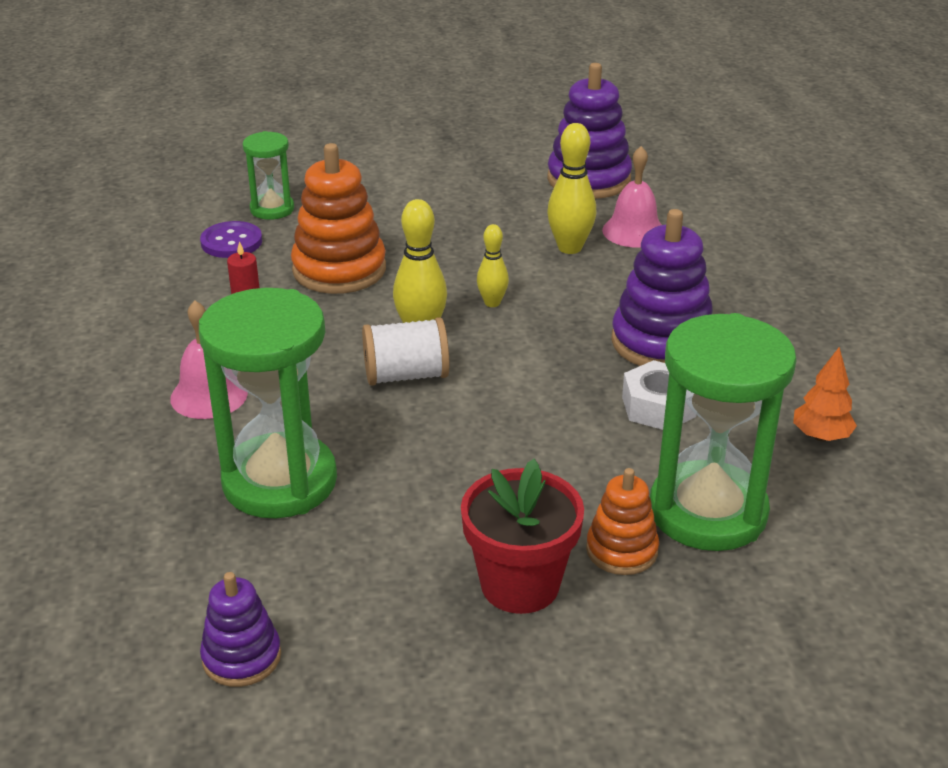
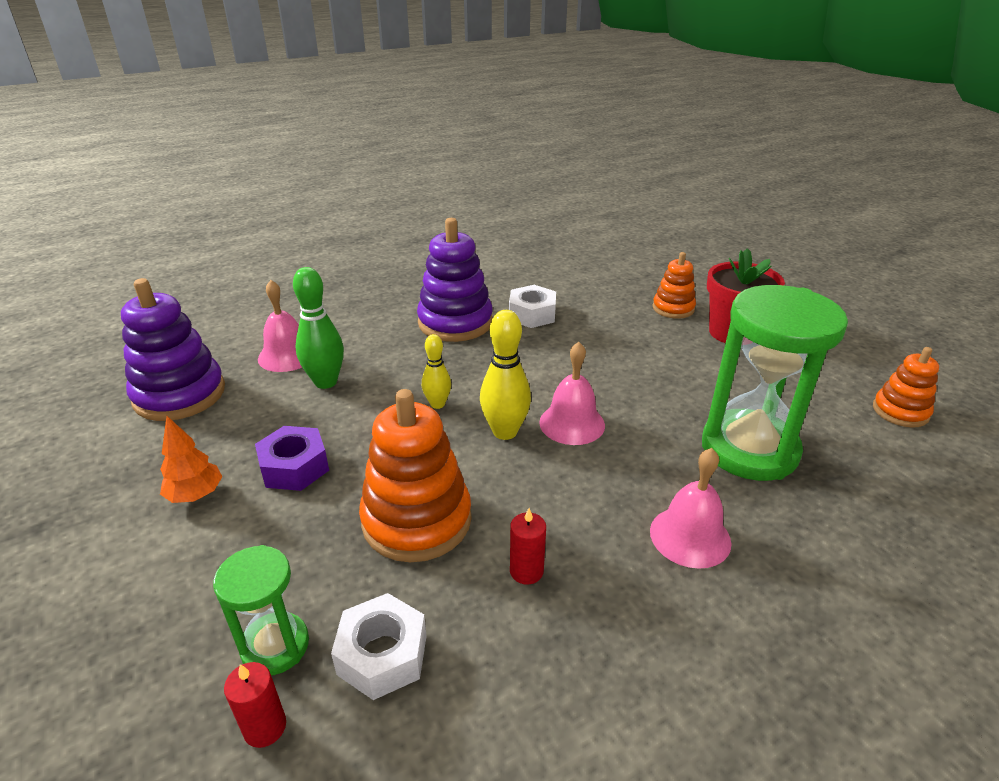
camera: 110 degrees left, 0 degrees up
purple button [200,221,262,258] -> white nut [331,593,427,700]
purple stacking toy [200,572,281,687] -> orange stacking toy [873,347,939,428]
white spool [362,317,449,386] -> pink bell [539,342,605,445]
yellow bowling pin [547,123,596,254] -> green bowling pin [293,267,344,389]
green hourglass [650,313,797,551] -> none
orange tree [793,347,857,441] -> orange tree moved to [160,416,223,503]
none -> red candle [224,662,286,748]
none -> purple nut [255,426,329,491]

